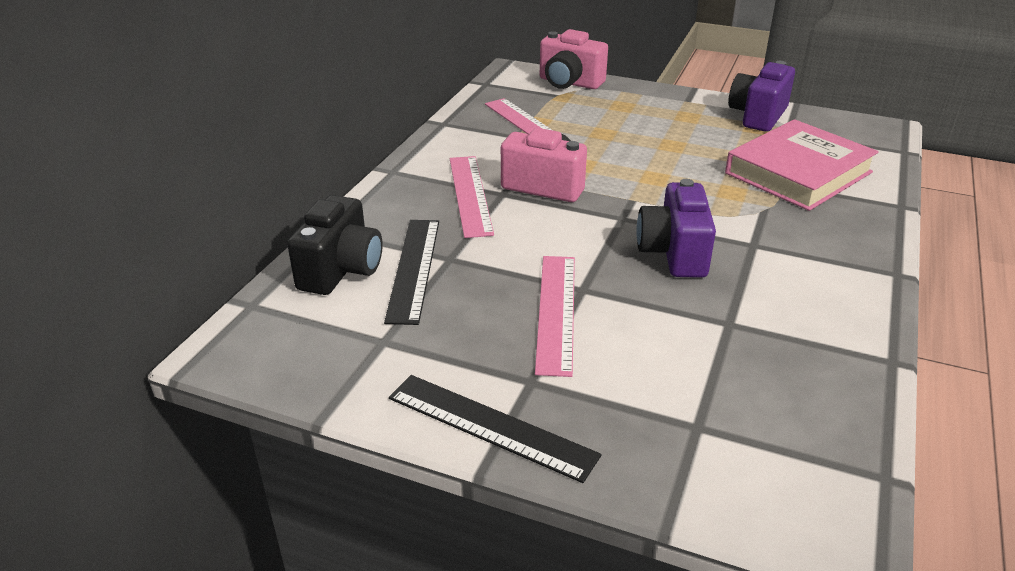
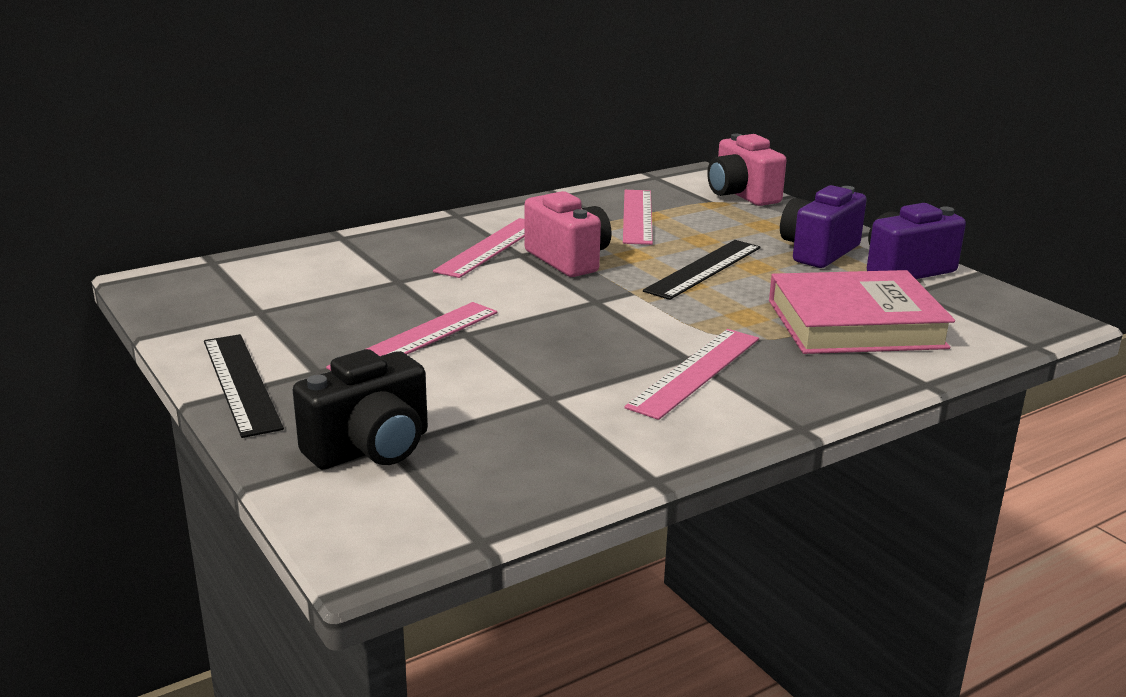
camera: 35 degrees right, 10 degrees down
black camera [287,195,383,295] -> black camera moved to [293,349,428,469]
black ruler [384,220,439,325] -> black ruler moved to [643,240,761,300]
purple camera [636,179,716,278] -> purple camera moved to [780,185,867,268]
none -> pink ruler [624,329,759,420]

